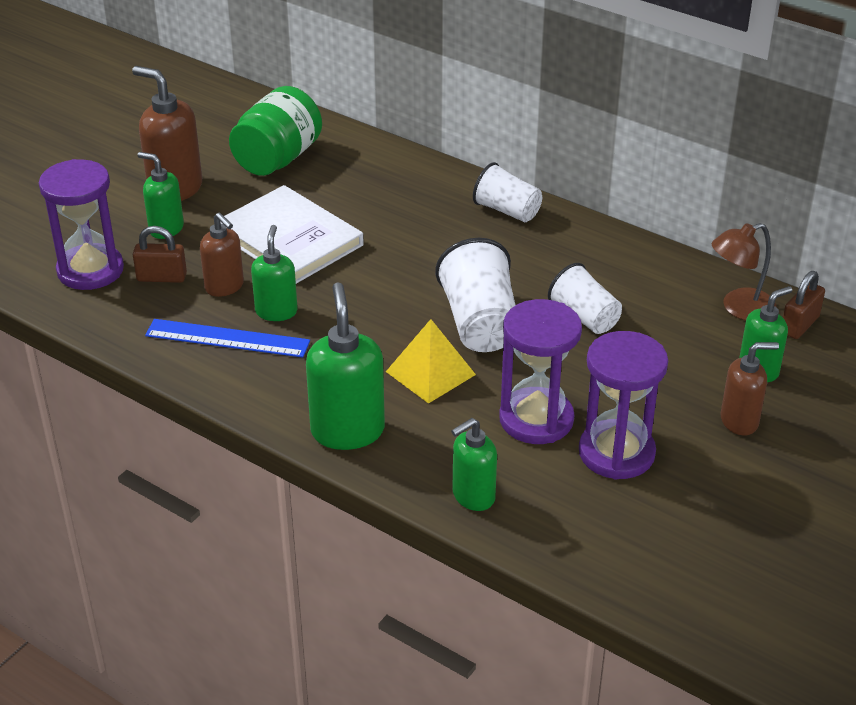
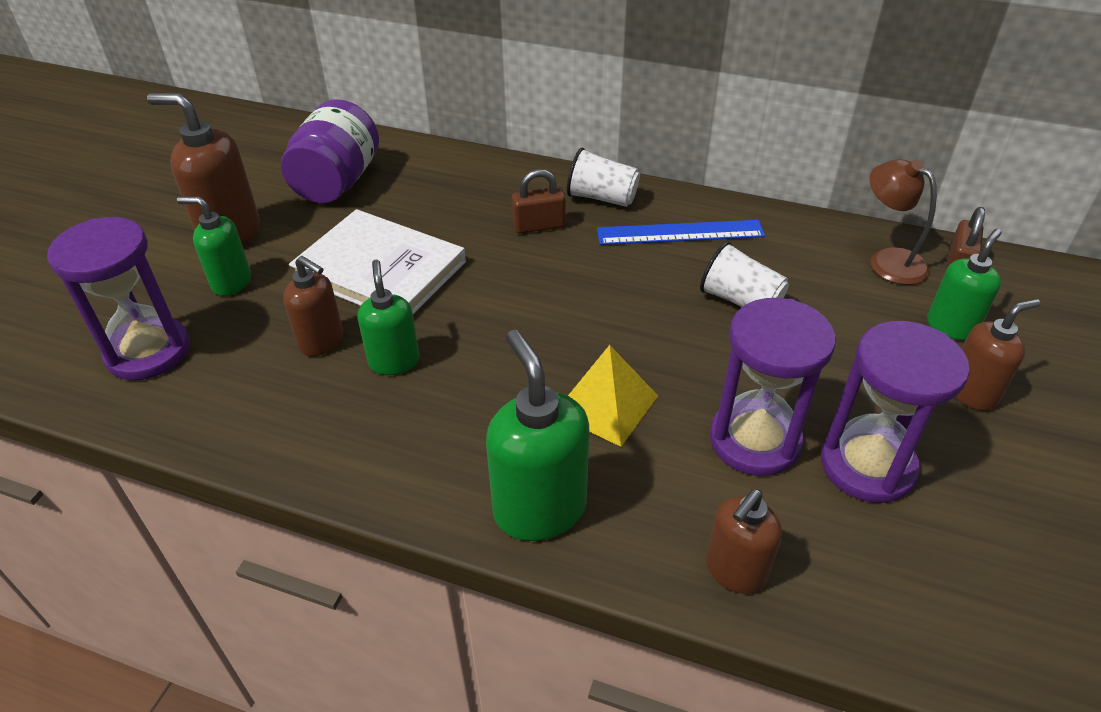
camera: 15 degrees left, 5 degrees up
brown padlock [133,226,187,283] -> brown padlock moved to [512,169,565,234]
blue ruler [145,319,310,358] -> blue ruler moved to [597,220,765,245]
green jar [229,86,322,176] -> purple jar [281,99,379,203]
white cup [435,238,515,352] -> none
green soap dispenser [451,418,497,511] -> brown soap dispenser [706,489,782,594]
brown lamp [711,223,777,320] -> brown lamp turned 90 degrees clockwise [870,159,937,285]

